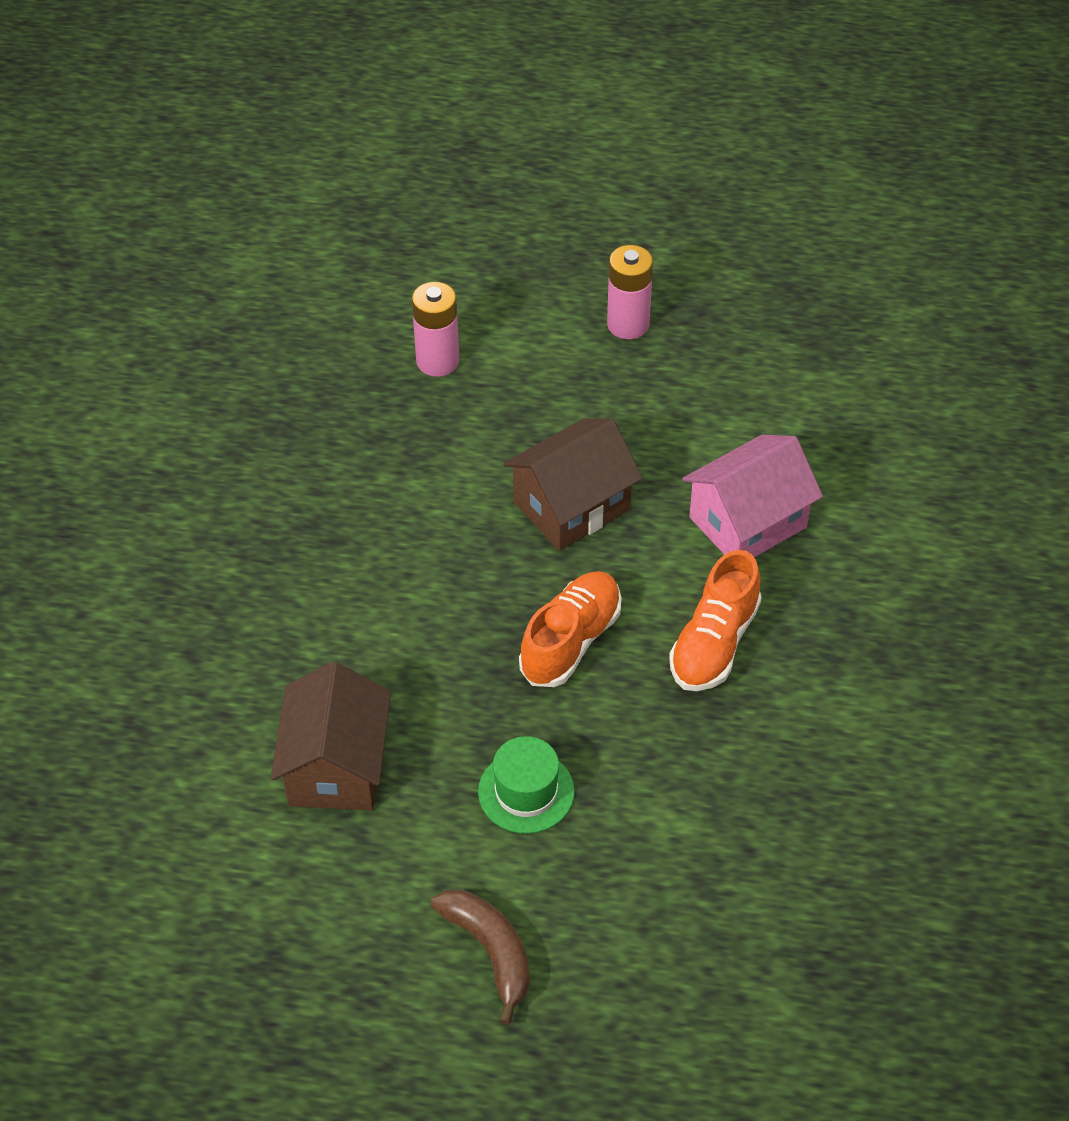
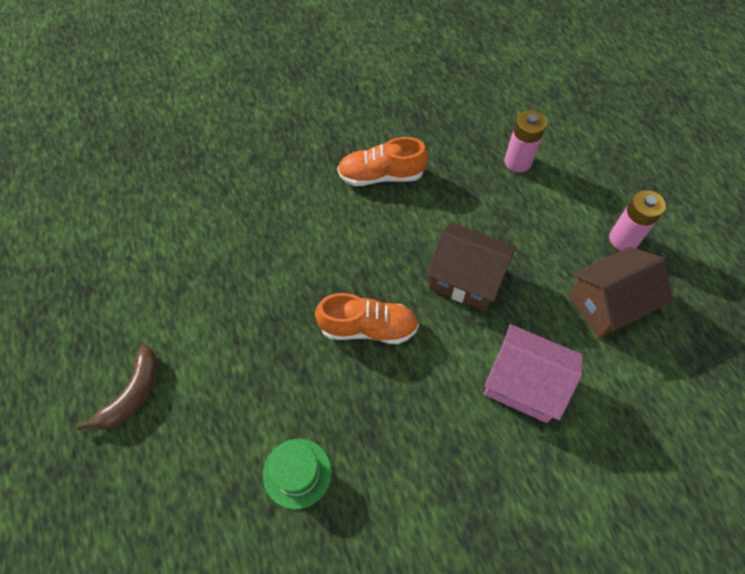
camera: 60 degrees right, 10 degrees up
brown house [271,662,391,811] -> brown house moved to [568,247,673,339]
green hat [478,736,575,834] -> green hat moved to [263,439,332,509]
orange shoe [669,550,762,691] -> orange shoe moved to [337,137,428,186]

